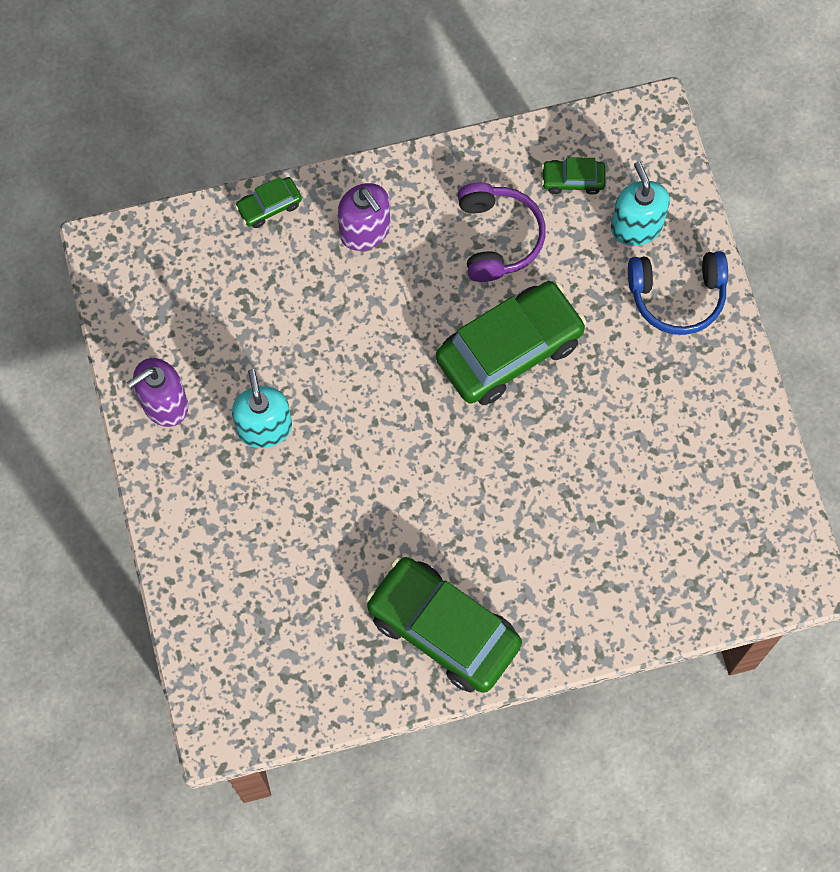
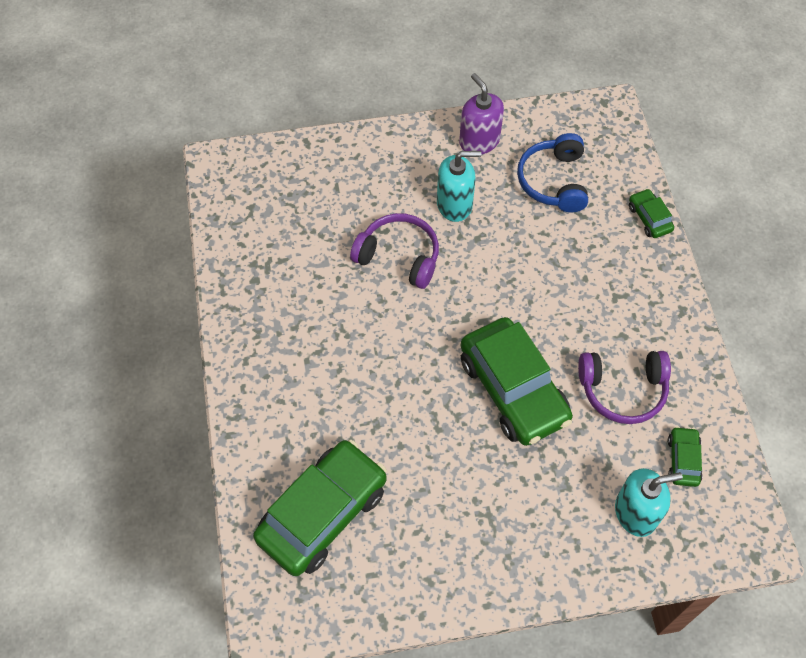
camera: 95 degrees right, 10 degrees down
purple soap dispenser [338,183,390,251] -> none
green car [366,557,522,693] -> green car moved to [253,440,387,576]
blue headphones [628,251,728,335] -> blue headphones moved to [517,133,588,213]
none -> purple headphones [350,213,439,289]

